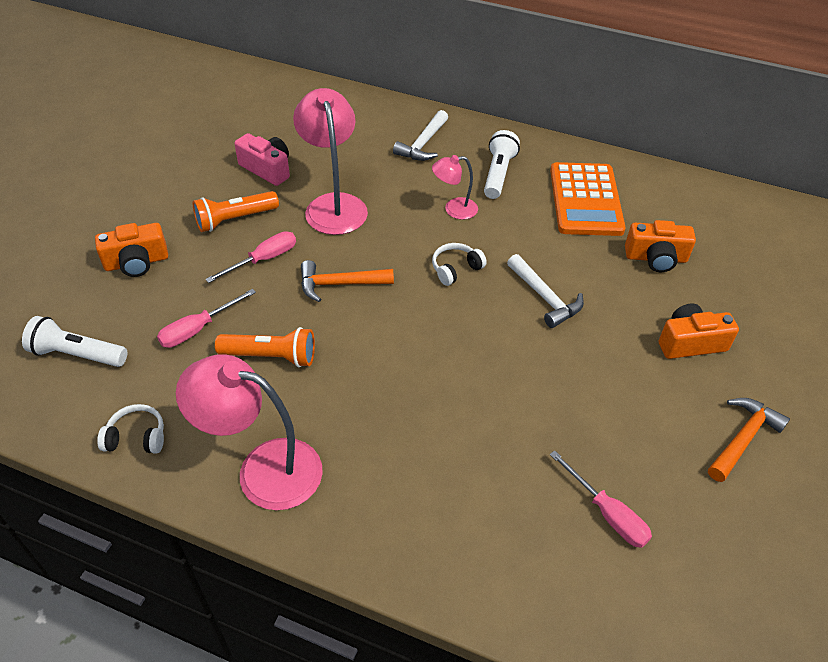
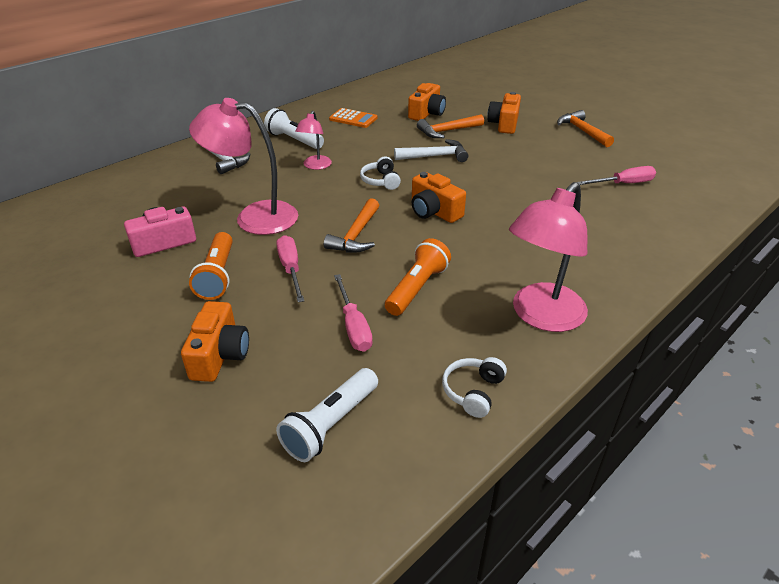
camera: 65 degrees left, 10 degrees down
orange calculator [550,162,626,236] -> orange calculator [329,108,378,128], size x0.54
none -> orange camera [412,172,466,223]
none -> orange hammer [417,115,484,138]

